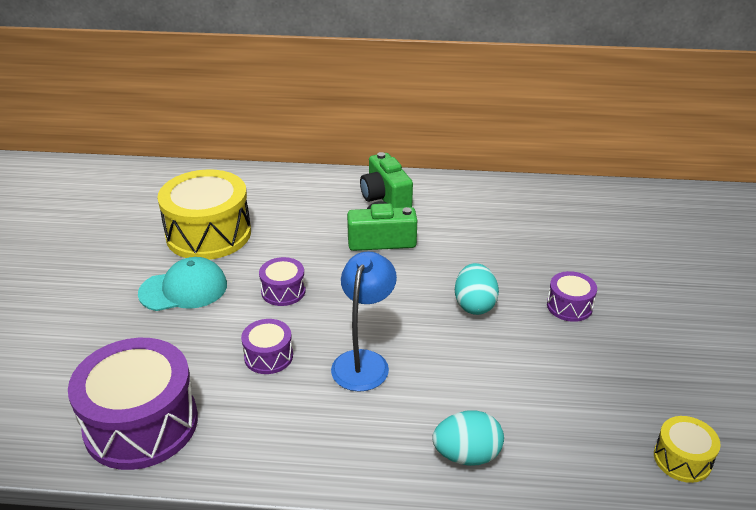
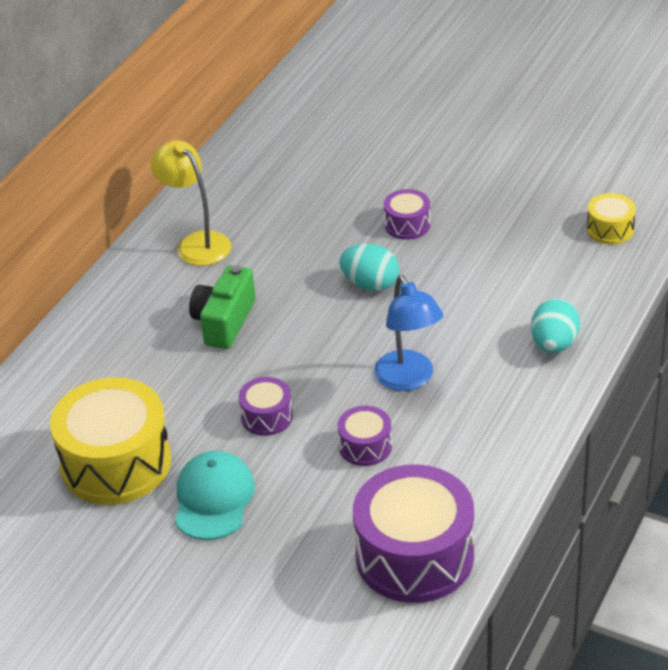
camera: 65 degrees left, 5 degrees up
blue lamp [331,251,397,392] -> blue lamp turned 150 degrees counterclockwise [374,275,443,391]
green camera [360,152,413,208] -> none
none -> yellow lamp [151,140,231,266]

